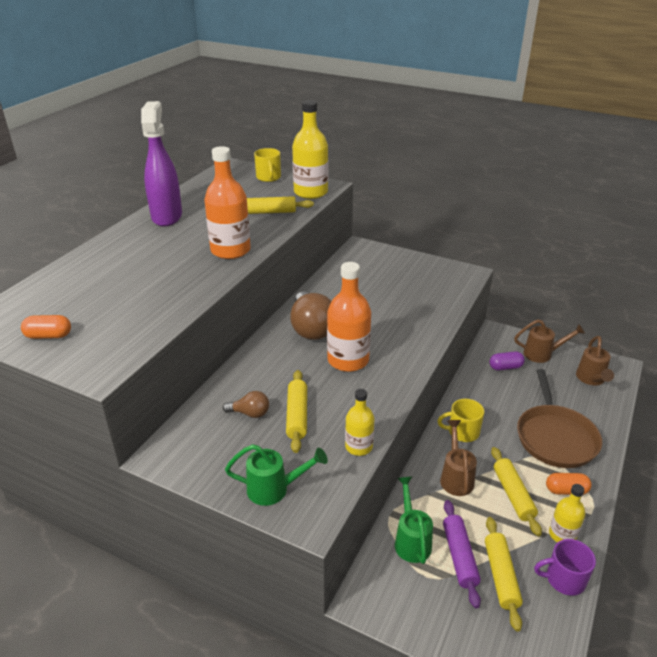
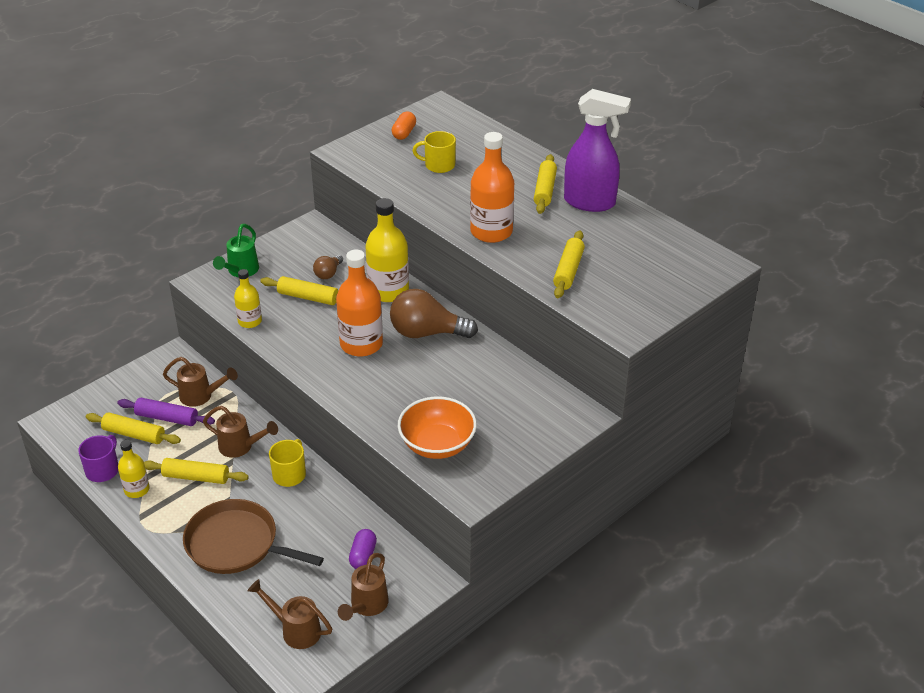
camera: 110 degrees right, 5 degrees up
yellow mug [254,148,281,182] -> yellow mug moved to [412,131,456,173]
yellow bottle [292,100,328,199] -> yellow bottle moved to [365,198,409,302]
green watering can [395,477,433,564] -> brown watering can [163,357,238,407]
orange capsule [546,473,592,495] -> none
none -> orange bowl [398,397,477,459]
none -> yellow rolling pin [534,154,557,214]

